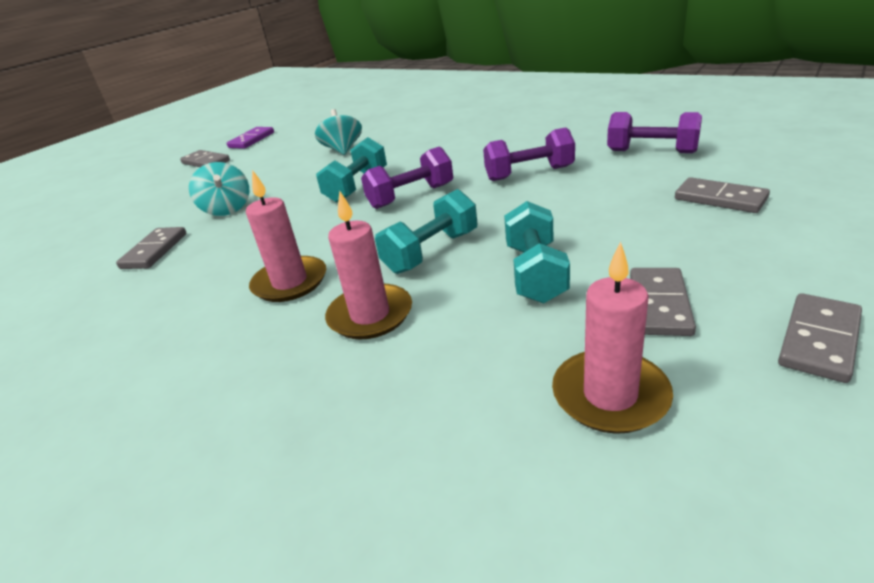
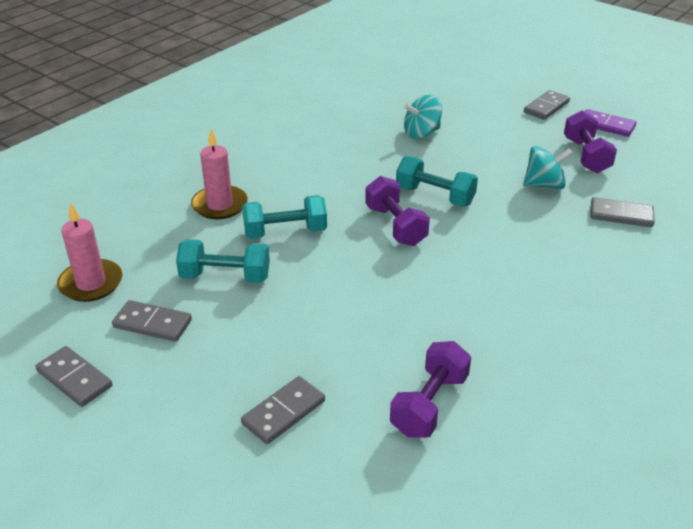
camera: 90 degrees right, 5 degrees up
grey domino [116,227,186,269] -> grey domino moved to [590,197,655,227]
pink candle [246,170,326,302] -> none
turquoise dumbbell [375,189,477,274] -> turquoise dumbbell turned 60 degrees counterclockwise [242,195,327,239]
purple dumbbell [483,127,575,181] -> purple dumbbell moved to [564,110,617,173]

